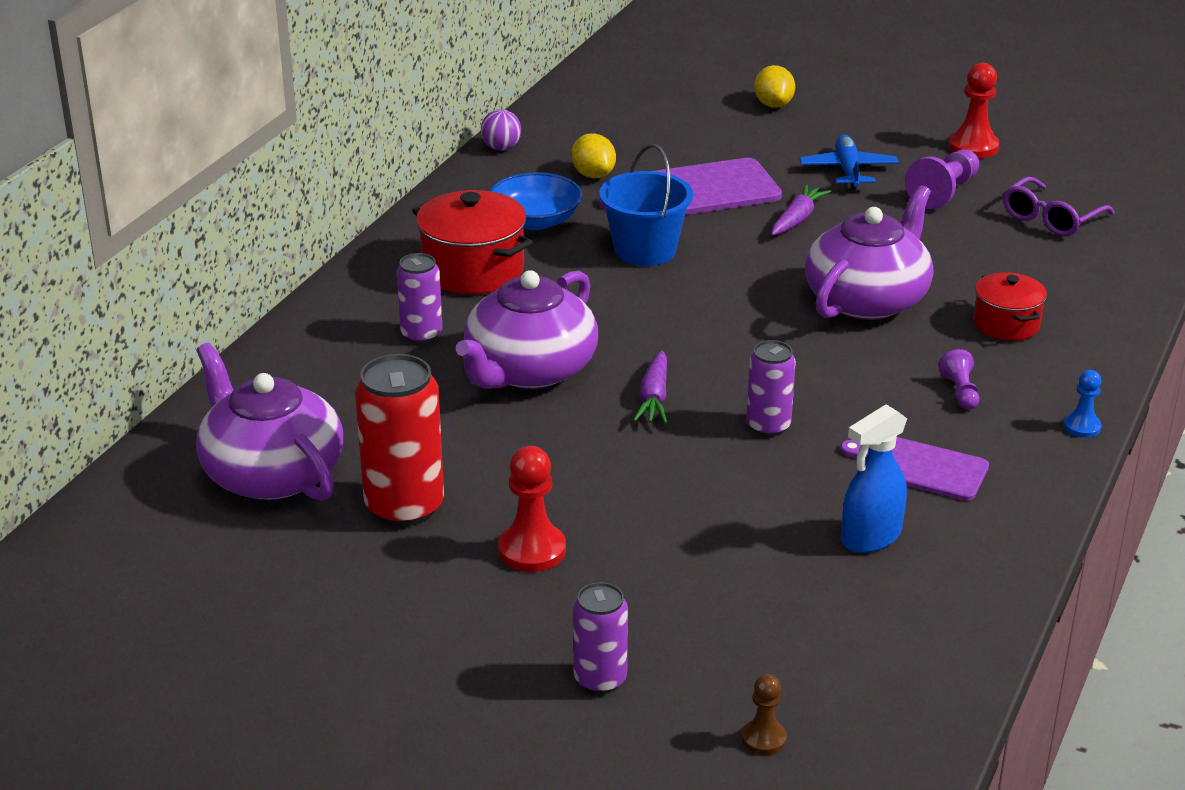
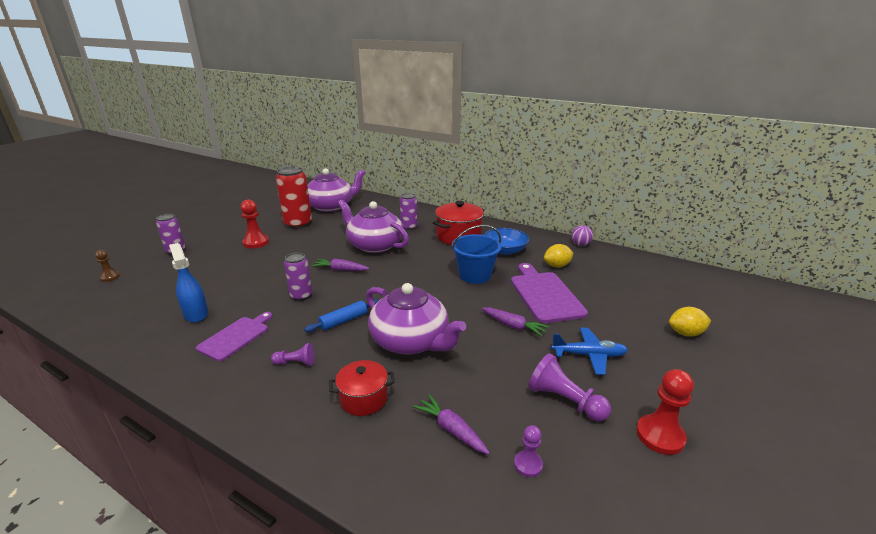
camera: 95 degrees right, 5 degrees down
purple glasses [1003,177,1115,236] -> purple pawn [514,425,543,477]
blue pawn [1064,370,1101,438] -> none
none -> blue rolling pin [304,299,379,332]
none -> purple carrot [413,395,490,454]

